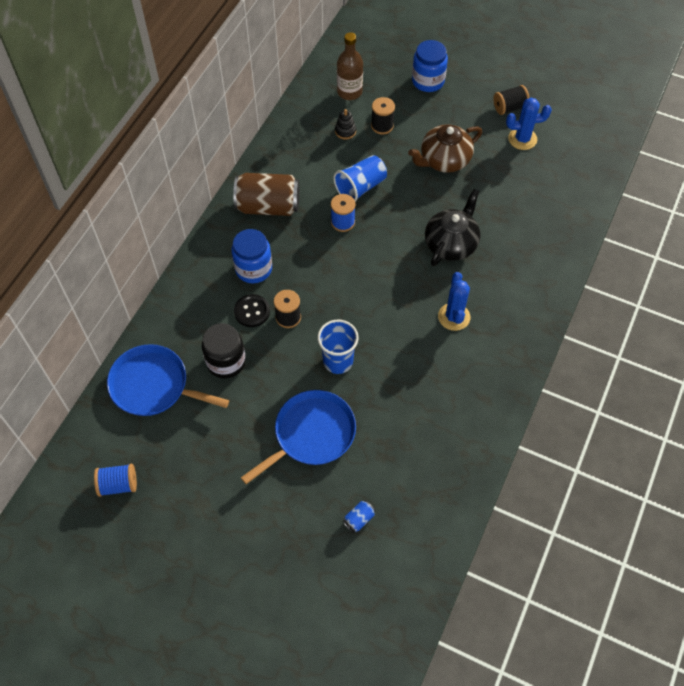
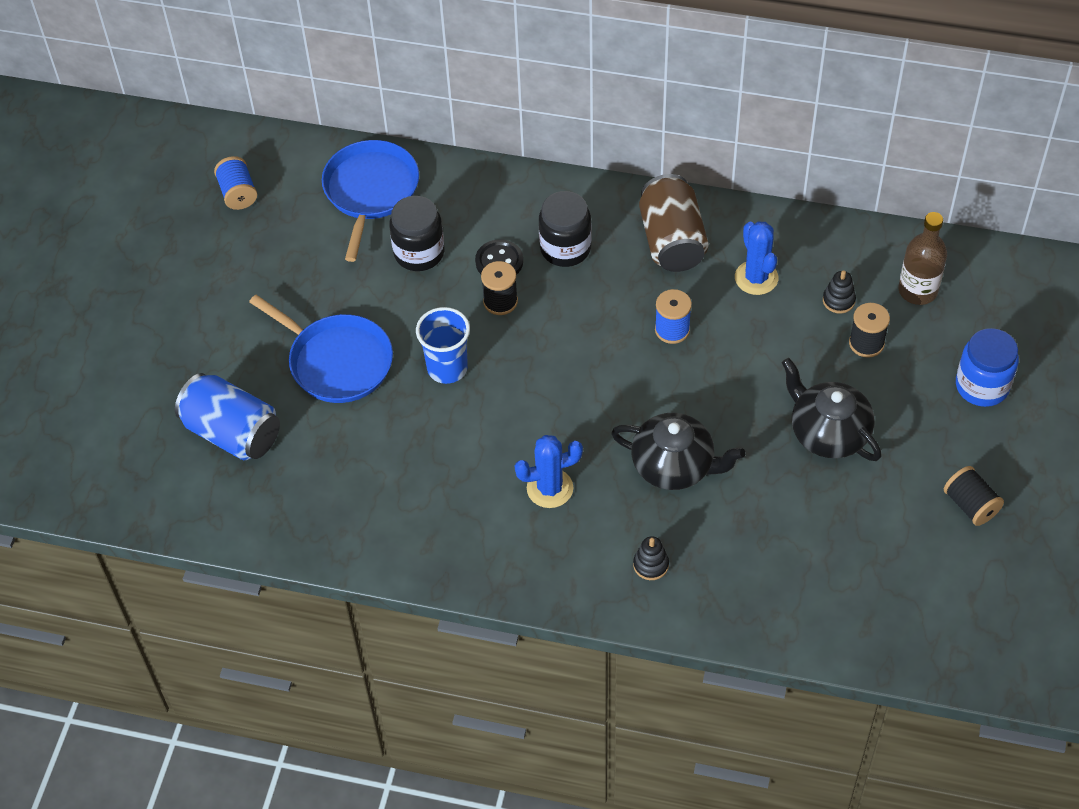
camera: 80 degrees right, 5 degrees down
blue jar [231,229,272,283] -> black jar [539,191,591,267]
blue cup [333,155,387,202] -> none
blue can [343,500,375,533] -> blue can [175,373,280,460], size x2.45
brown teapot [408,124,482,173] -> black teapot [782,358,882,461]
blue cactus [506,98,552,150] -> blue cactus moved to [735,221,778,295]
none -> black stacking toy [633,536,669,580]

